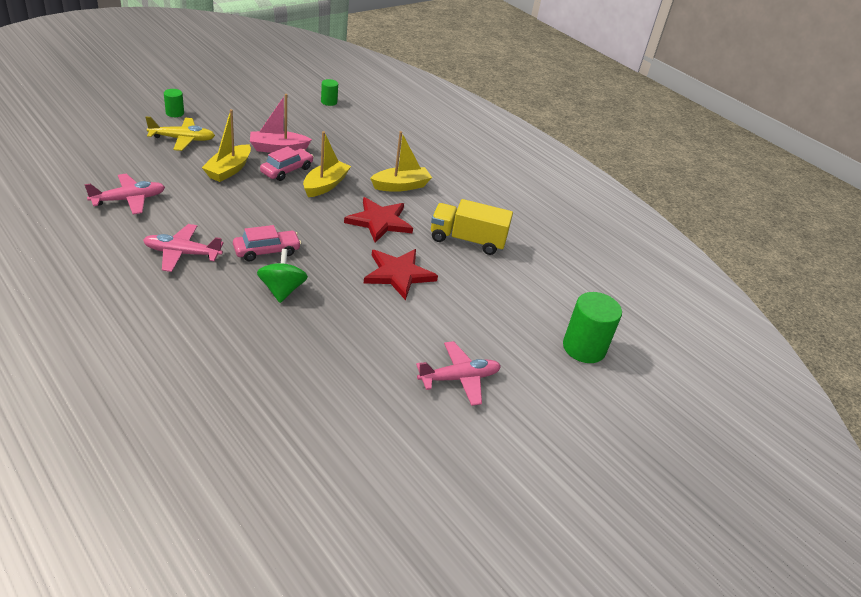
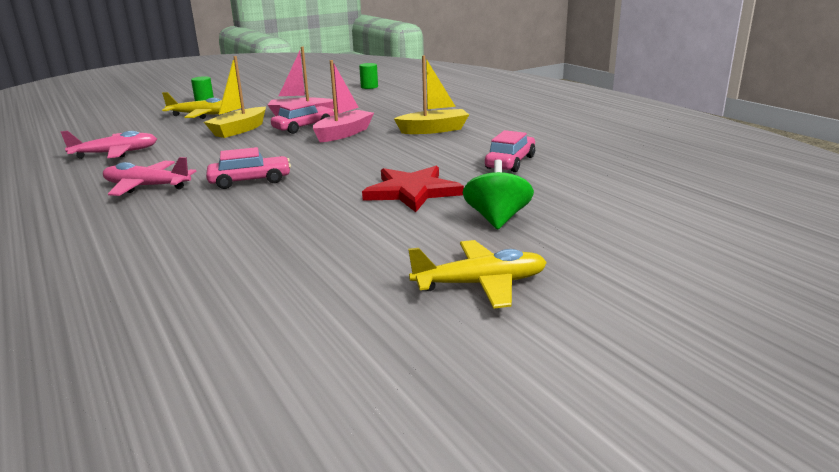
camera: 15 degrees right, 15 degrees down
green spinning top [257,249,308,303] -> green spinning top moved to [463,159,534,229]
yellow boat [303,131,351,197] -> pink boat [313,60,374,142]
red star [344,197,413,243] -> none
pink plane [416,341,501,406] -> yellow plane [408,240,547,309]
yellow truck [431,199,513,255] -> pink car [485,130,535,172]
green cylinder [563,292,622,363] -> none

